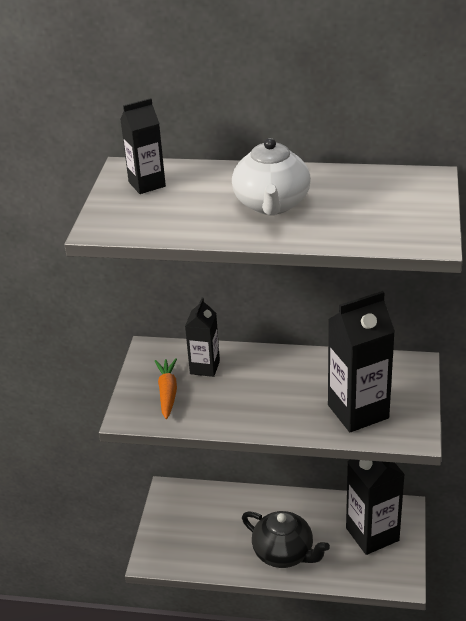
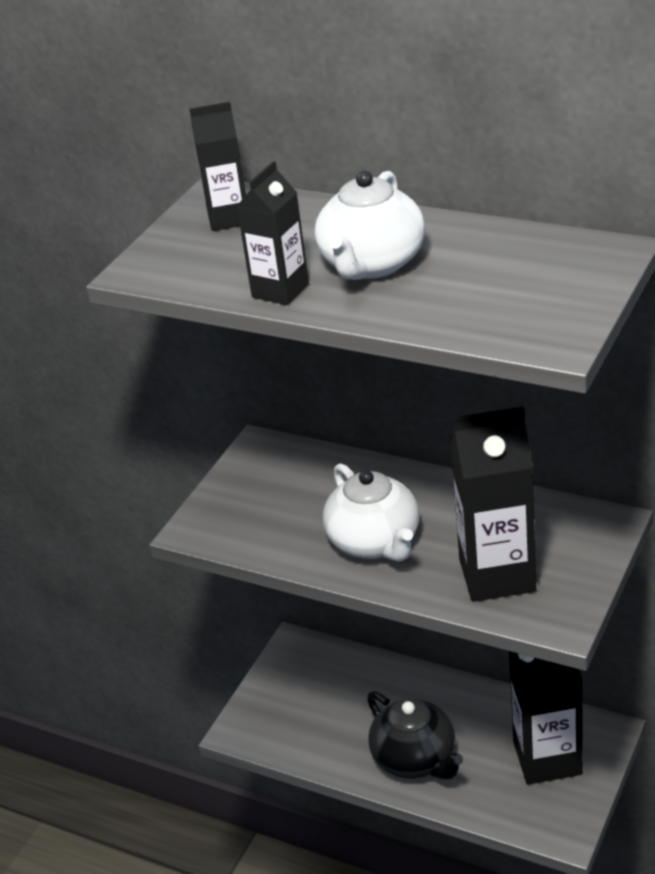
camera: 20 degrees right, 0 degrees up
orange carrot [155,358,177,419] -> none
black carton [185,297,220,377] -> black carton moved to [237,161,309,305]
none -> white teapot [322,463,419,562]

